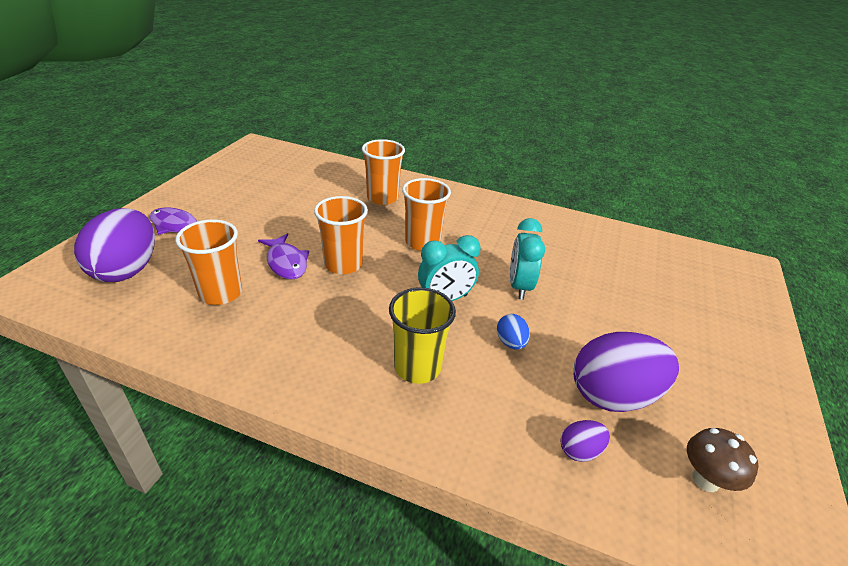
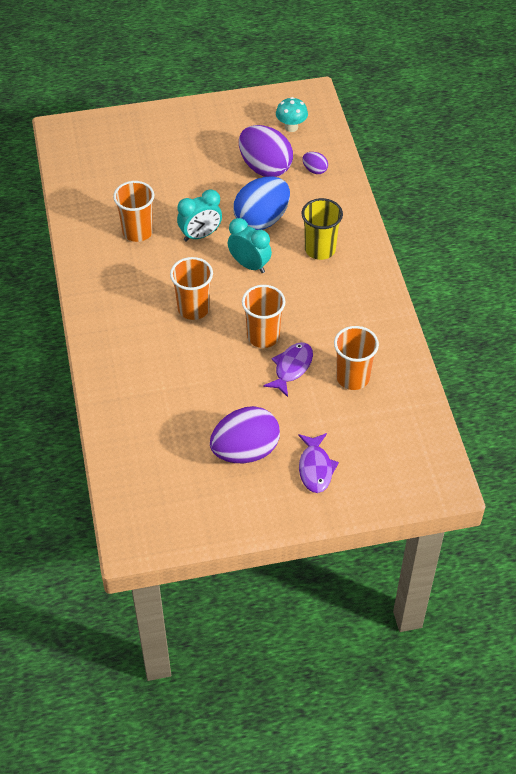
camera: 120 degrees left, 15 degrees up
purple egg [74,208,155,282] -> purple egg moved to [210,406,280,463]
orange cup [362,139,405,205] -> orange cup moved to [113,181,154,242]
blue egg [497,314,530,350] -> blue egg [233,176,290,230], size x2.22
brown mushroom [687,428,759,492] -> turquoise mushroom [276,97,308,132]

